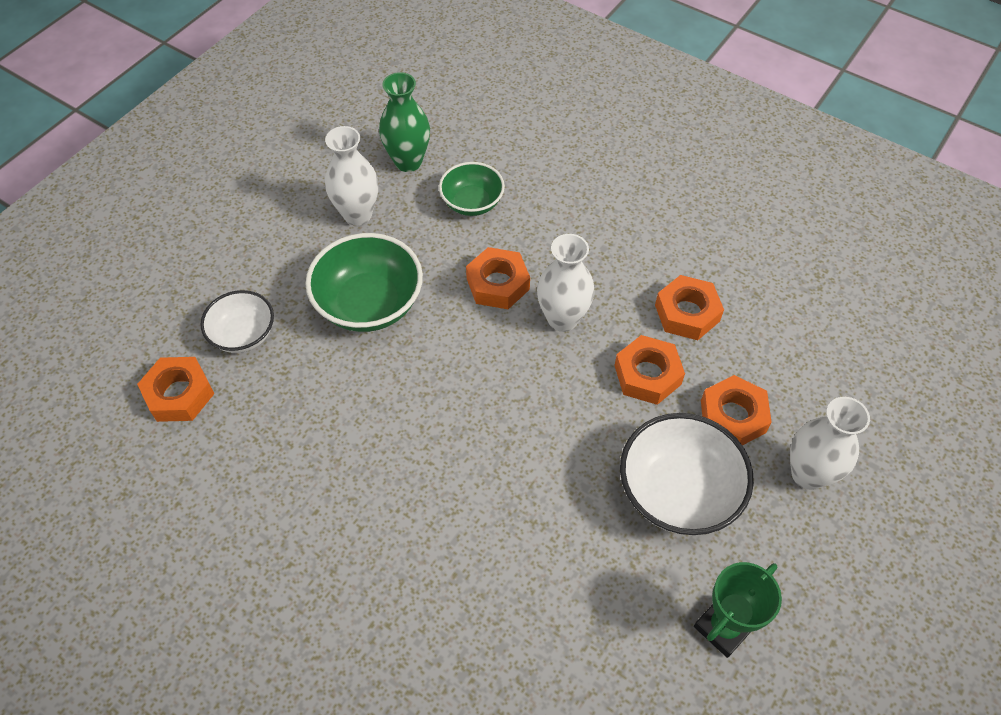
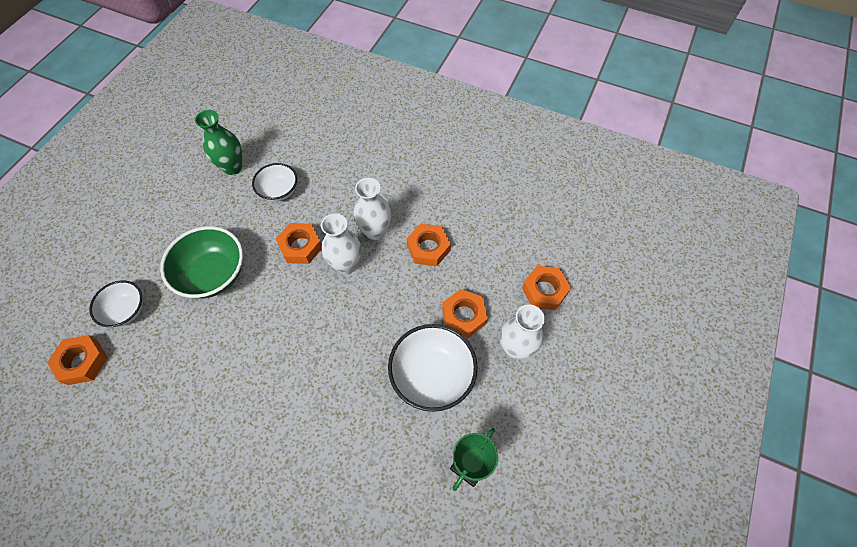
camera: 10 degrees left, 5 degrees up
white vase [325,126,378,226] -> white vase moved to [354,178,391,240]
green bowl [439,162,505,216] -> white bowl [252,163,297,202]
orange nut [614,335,685,405] -> orange nut moved to [522,265,571,311]

